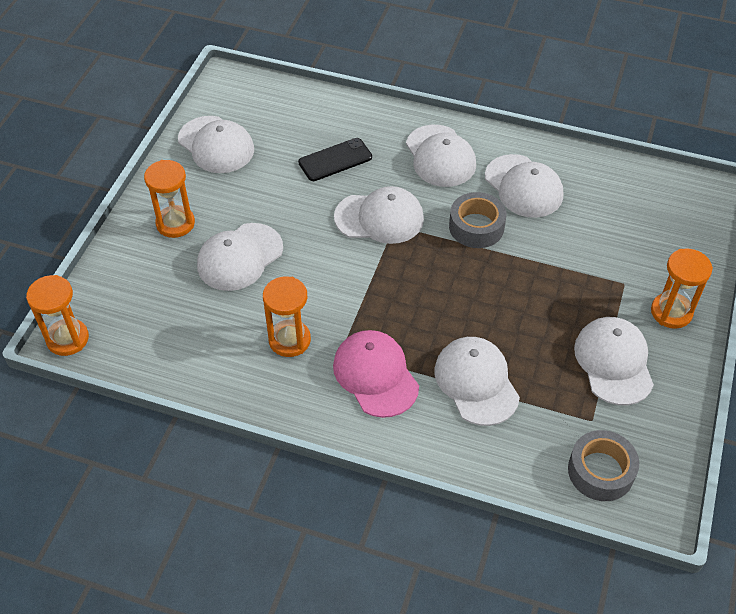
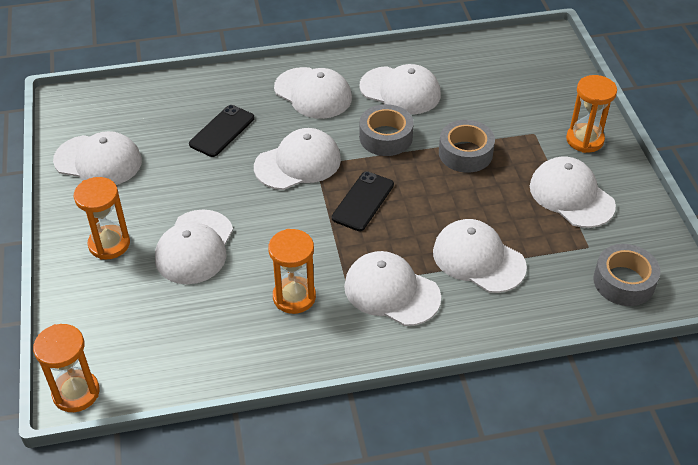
camera: 30 degrees left, 5 degrees down
pink cap [333,330,419,418] -> white cap [344,251,441,326]
none -> black phone [332,171,394,231]
none -> grey tape [439,120,495,173]

